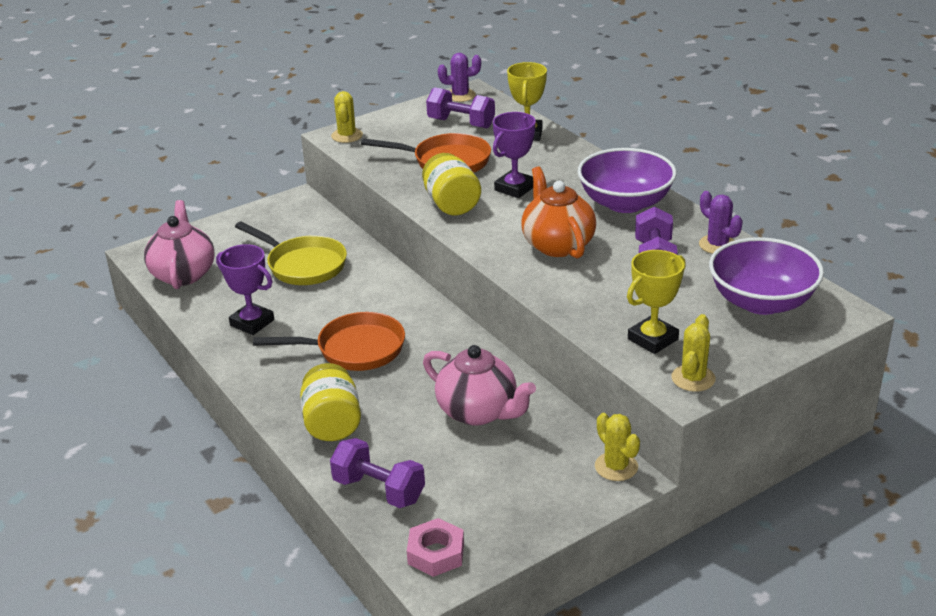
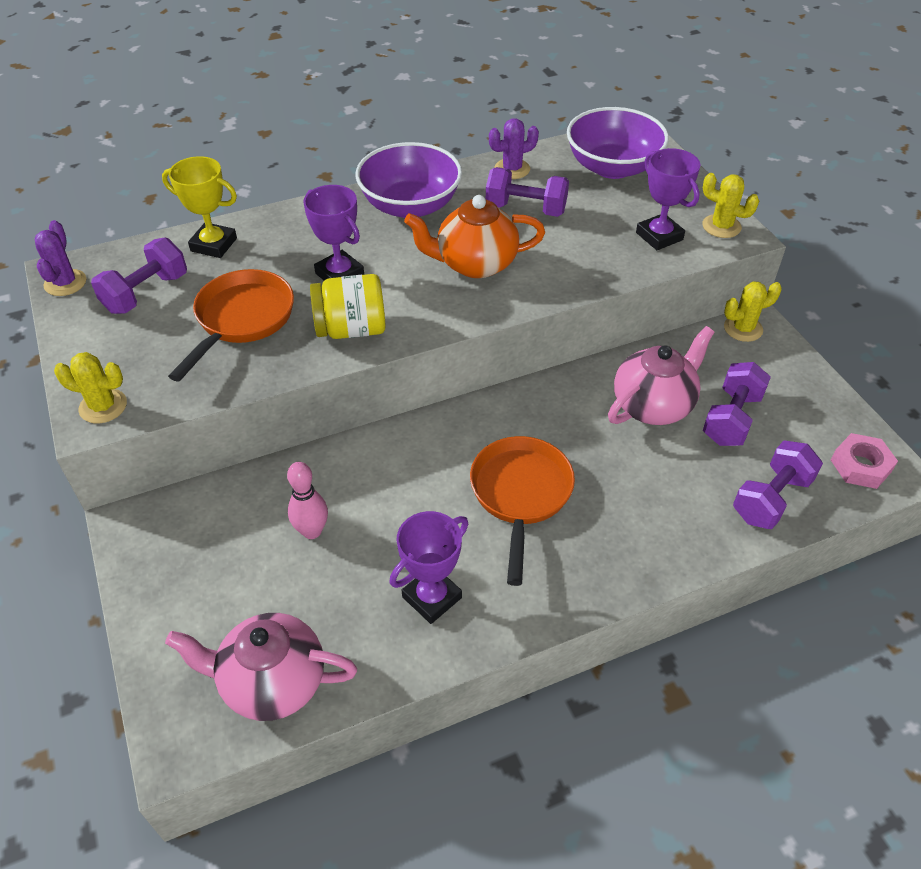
camera: 80 degrees left, 15 degrees up
yellow pan [235,221,347,285] -> pink bowling pin [287,462,328,539]
yellow jar [300,363,361,441] -> none
yellow trophy [627,250,686,354] -> purple trophy [636,148,701,250]
none -> purple dumbbell [703,362,771,446]

